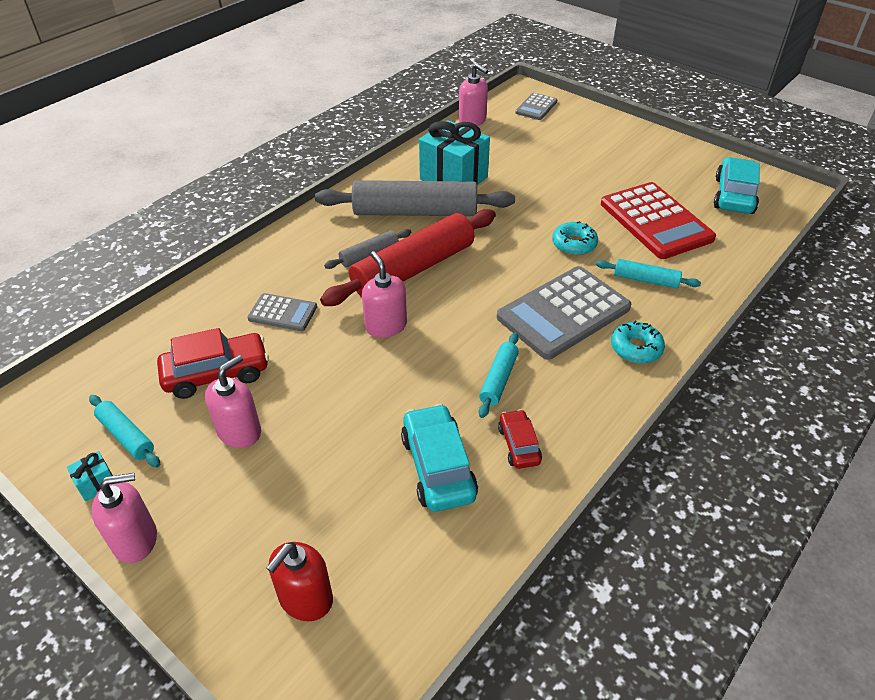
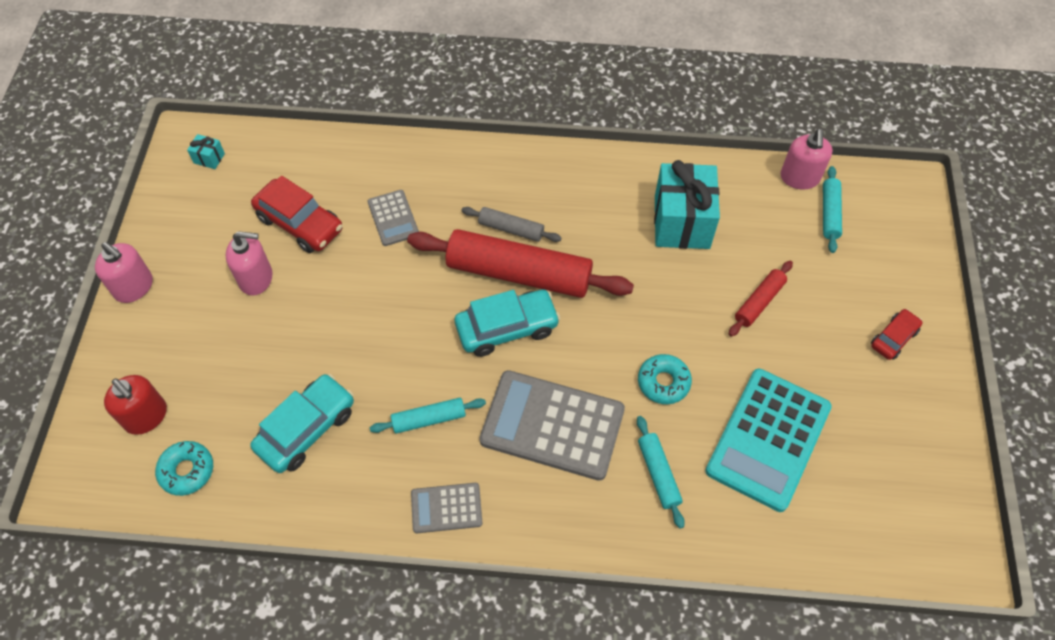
camera: 55 degrees right, 15 degrees up
turquoise gift [67,451,113,502] -> turquoise gift moved to [187,134,225,169]
turquoise rolling pin [89,395,160,467] -> turquoise rolling pin moved to [823,166,842,253]
red soap dispenser [266,542,333,621] -> red soap dispenser turned 135 degrees counterclockwise [104,375,167,435]
grey rolling pin [315,180,515,216] -> none
pink soap dispenser [362,251,407,338] -> none
red car [498,409,542,469] -> red car moved to [871,309,923,360]
grey calculator [515,93,557,120] -> grey calculator moved to [411,483,482,533]
red calculator [601,182,716,259] -> turquoise calculator [705,369,832,512]
turquoise donut [611,321,665,363] -> turquoise donut moved to [155,441,213,496]
turquoise car [714,157,760,214] -> turquoise car moved to [455,290,561,357]
none -> red rolling pin [729,260,793,337]

